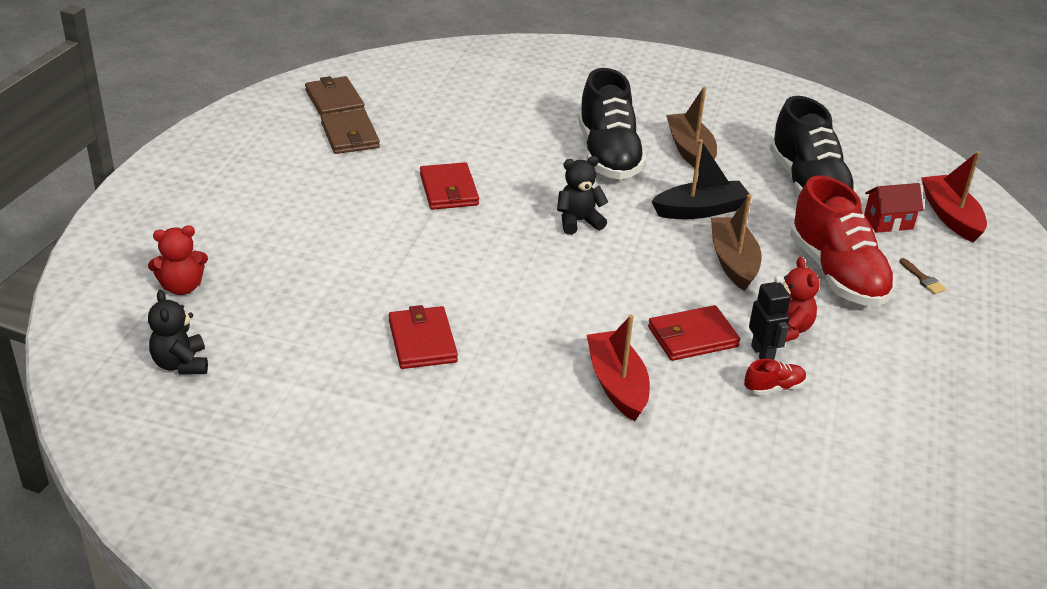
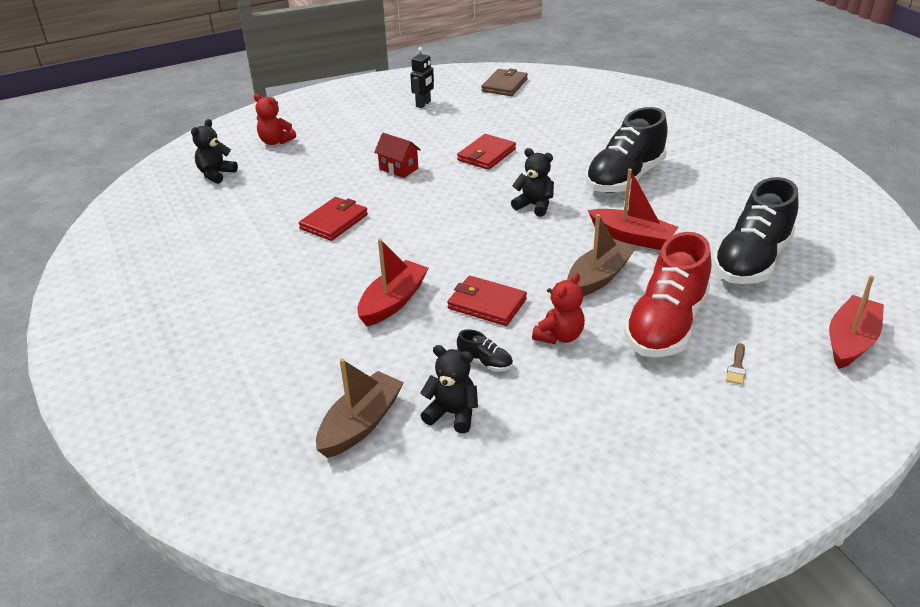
camera: 50 degrees right, 0 degrees up
brown wallet [321,110,380,154] -> none
black boat [651,139,749,219] -> red boat [588,169,679,250]
brown boat [666,87,717,171] -> brown boat moved to [316,358,404,458]
red shoe [744,359,806,395] -> black shoe [457,329,513,372]
black robot [749,276,791,360] -> black robot moved to [410,47,434,108]
red house [864,183,923,233] -> red house moved to [374,133,421,178]
none -> black teddy bear [420,345,478,433]

